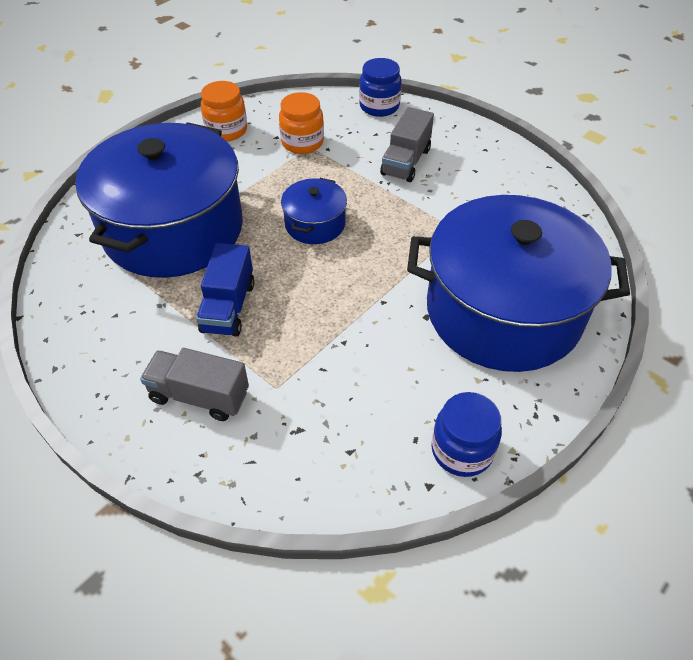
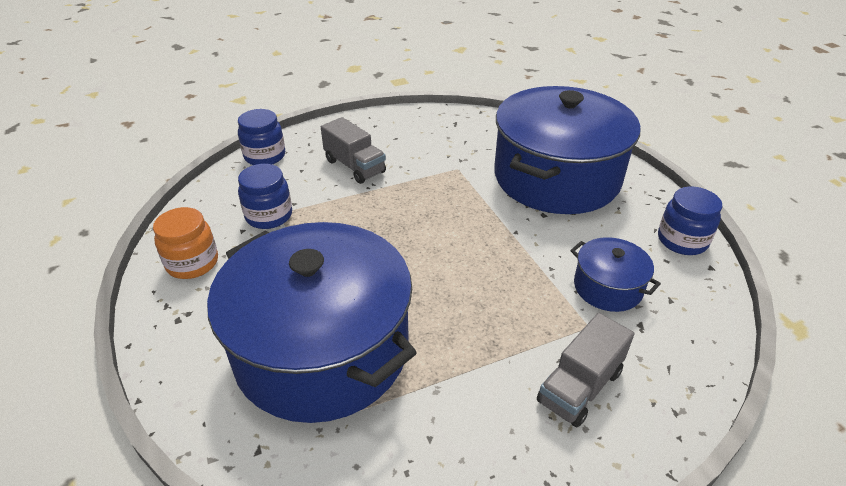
camera: 65 degrees left, 10 degrees down
blue truck [196,243,255,337] -> none
orange jar [279,92,324,154] -> blue jar [238,164,292,229]
blue pot [281,178,347,244] -> blue pot moved to [570,237,661,312]

